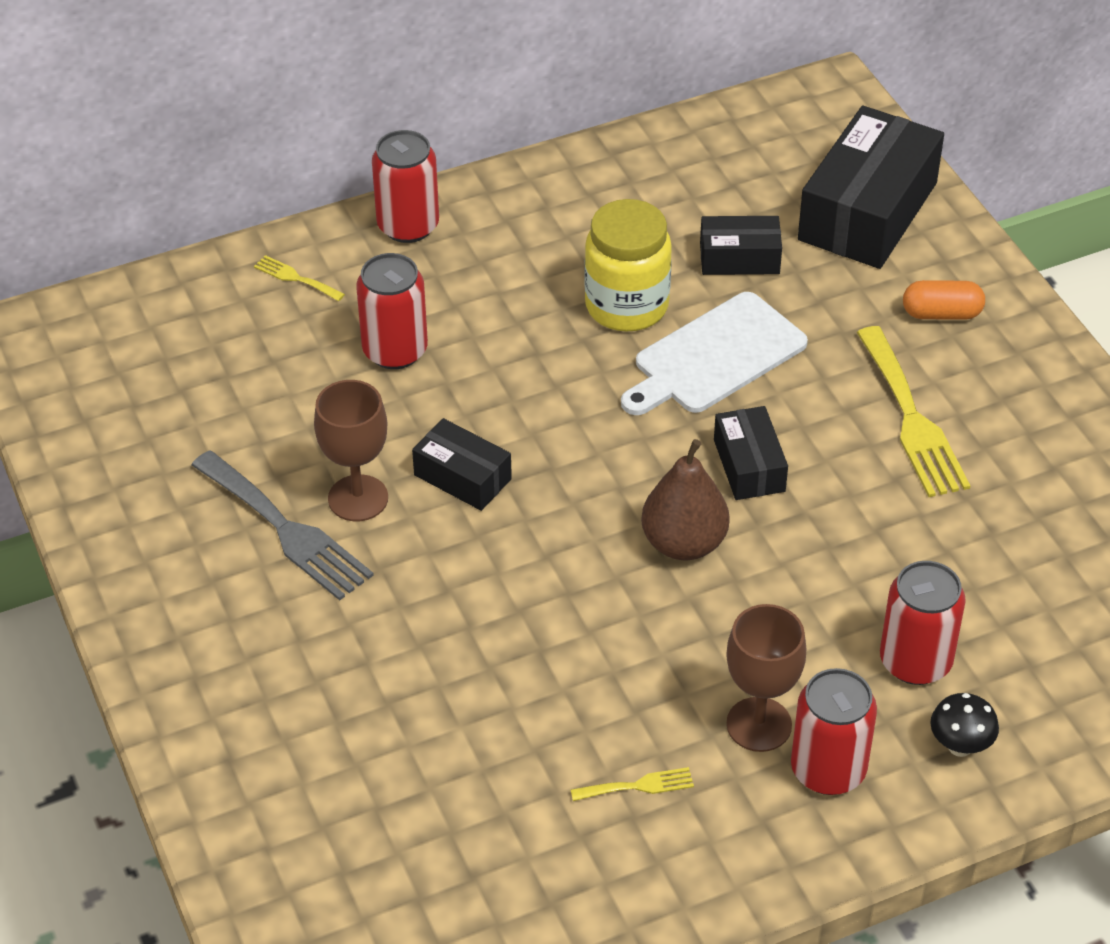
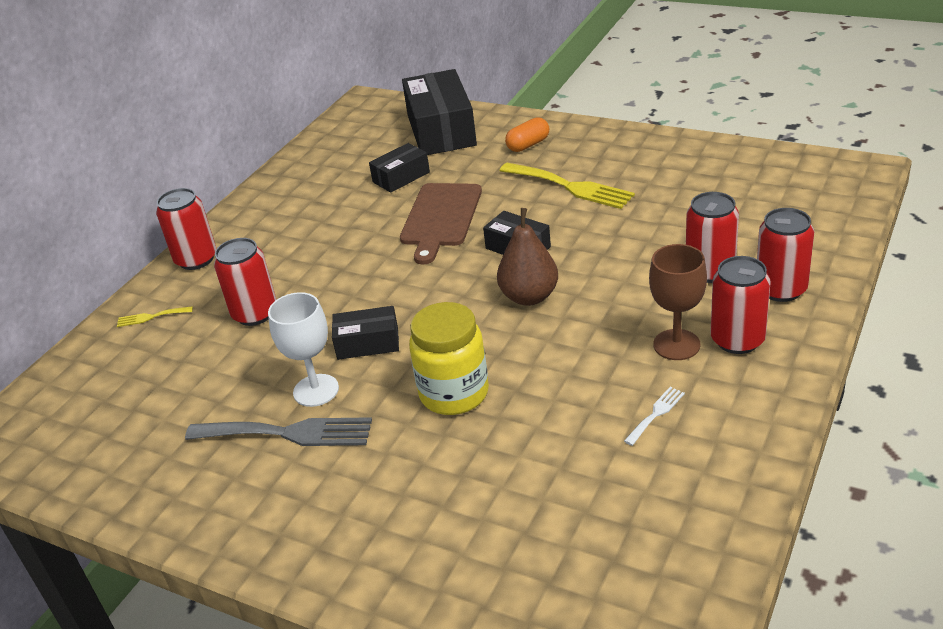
camera: 35 degrees left, 10 degrees down
brown goblet [314,380,388,521] -> white goblet [268,292,339,407]
yellow fork [570,767,694,801] -> white fork [624,387,685,446]
yellow jar [584,199,672,332] -> yellow jar moved to [409,302,489,415]
white cutting board [621,292,808,415] -> brown cutting board [400,183,482,264]
black mushroom [930,693,999,757] -> red can [757,208,814,302]

